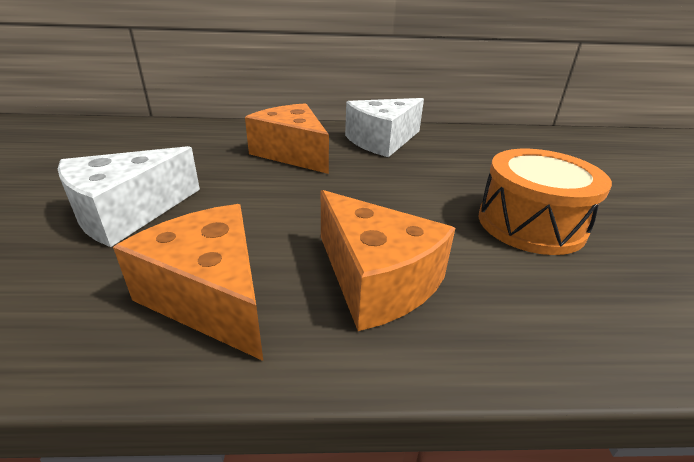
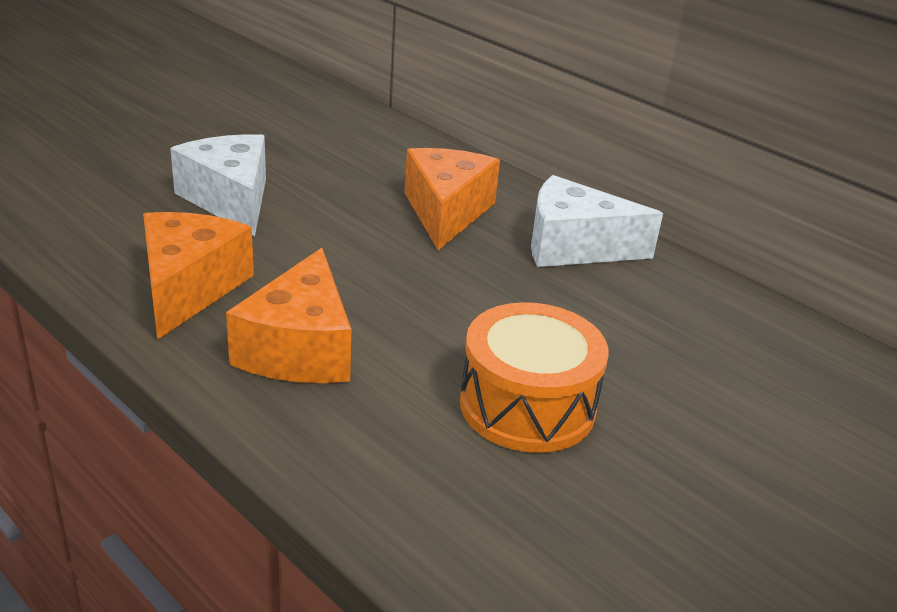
camera: 45 degrees right, 0 degrees up
white cheese [58,146,200,247] -> white cheese turned 60 degrees clockwise [170,134,266,236]

